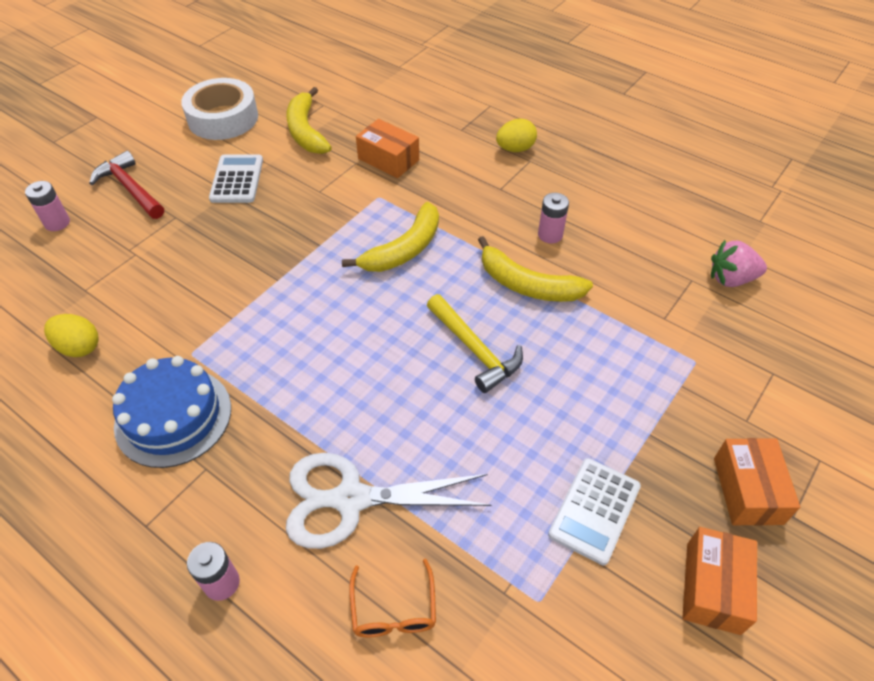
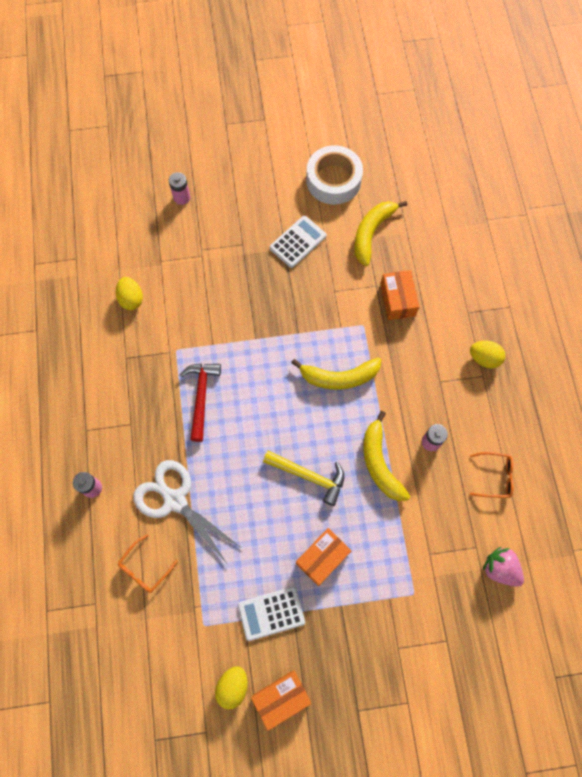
camera: 45 degrees right, 20 degrees up
red hammer [89,151,164,219] -> red hammer moved to [180,363,221,442]
blue cake [112,356,231,468] -> none
yellow hammer [427,294,523,393] -> yellow hammer turned 75 degrees counterclockwise [263,450,344,506]
orange box [714,438,800,526] -> orange box moved to [296,528,351,586]
none -> yellow egg [215,666,248,709]
none -> orange glasses [470,452,514,498]

